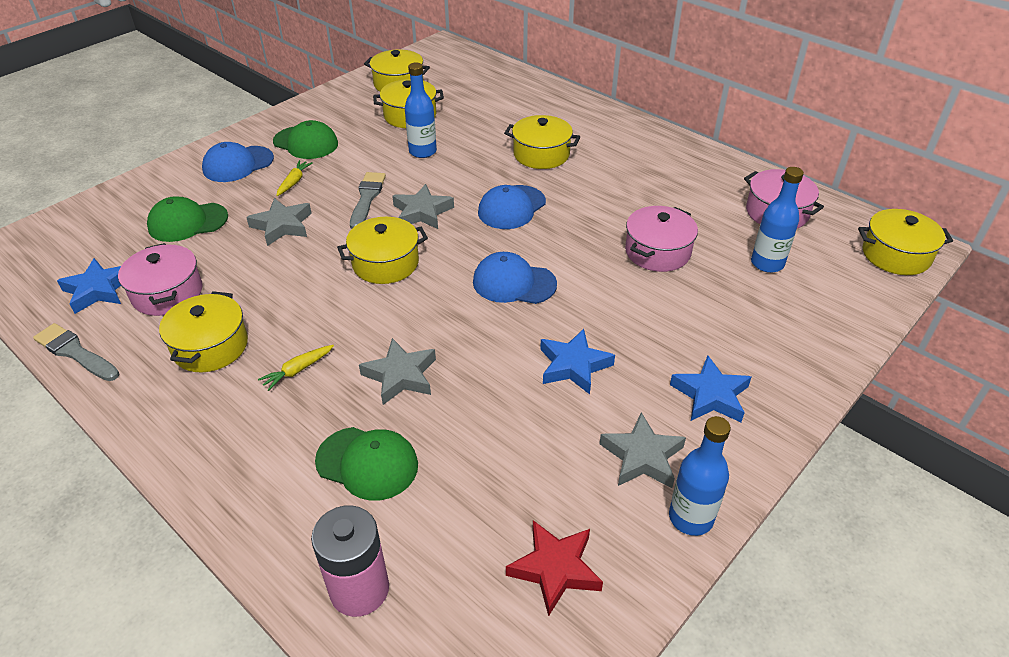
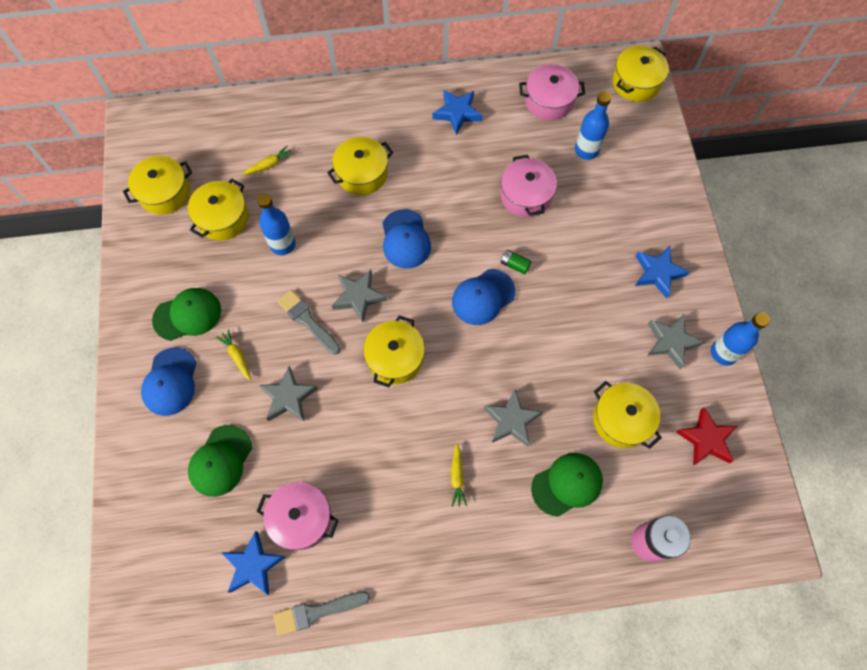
camera: 50 degrees left, 25 degrees up
yellow pot [159,291,248,372] -> yellow pot moved to [593,381,662,449]
blue star [540,329,615,394] -> blue star moved to [433,90,483,135]
none -> yellow carrot [243,145,294,175]
none -> green battery [501,250,531,274]

